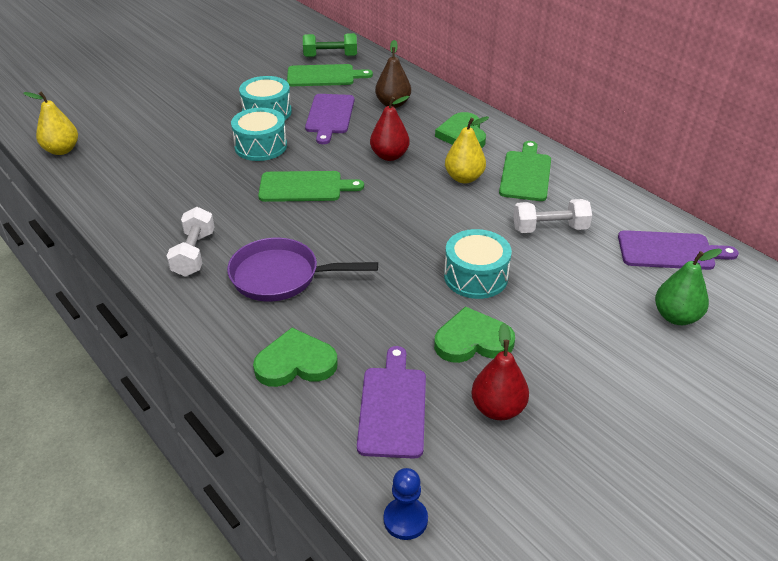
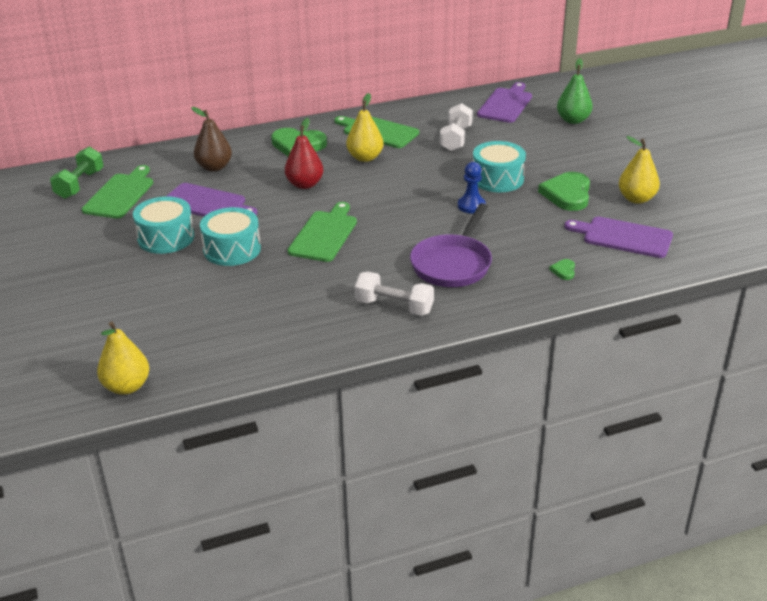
camera: 70 degrees left, 5 degrees down
green heart [253,328,338,387] -> green heart [549,259,575,280], size x0.45
blue pawn [384,468,428,540] -> blue pawn moved to [458,162,486,213]
red pear [471,323,529,420] -> yellow pear [619,136,660,204]

